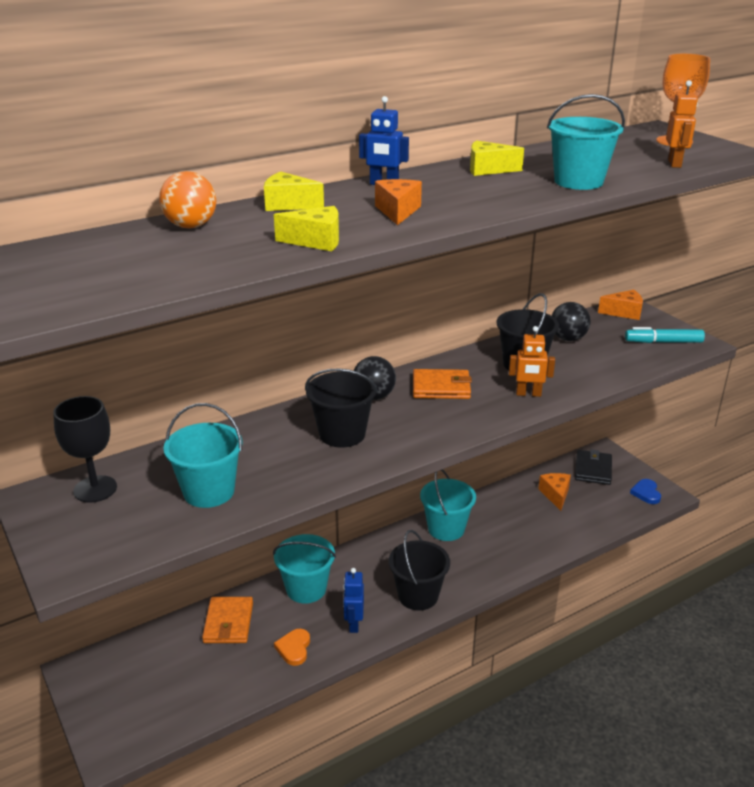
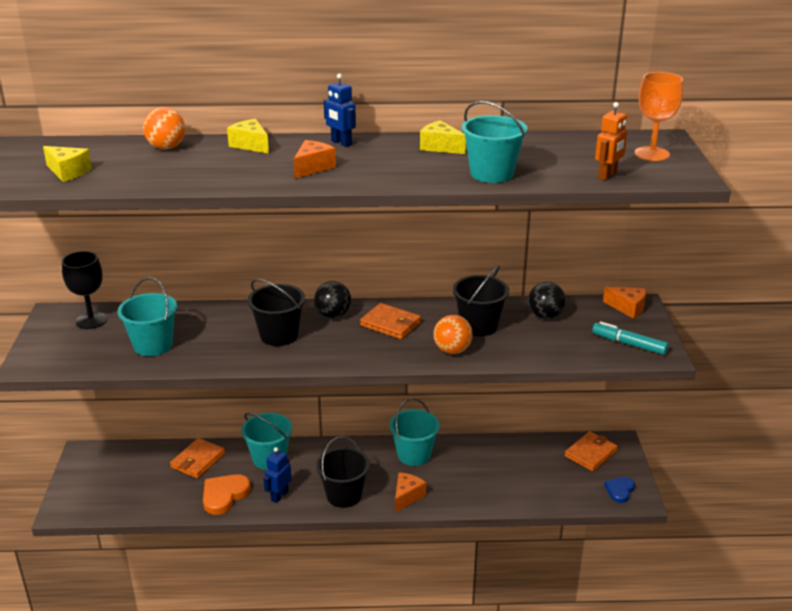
camera: 30 degrees right, 0 degrees up
yellow cheese [274,206,339,251] -> yellow cheese moved to [43,146,92,182]
orange heart [274,629,310,666] -> orange heart [203,474,251,515], size x1.57
orange robot [509,326,555,397] -> orange ball [433,315,473,354]
orange cheese [538,473,571,511] -> orange cheese moved to [395,472,426,512]
black wallet [575,450,612,485] -> orange wallet [565,431,618,471]

